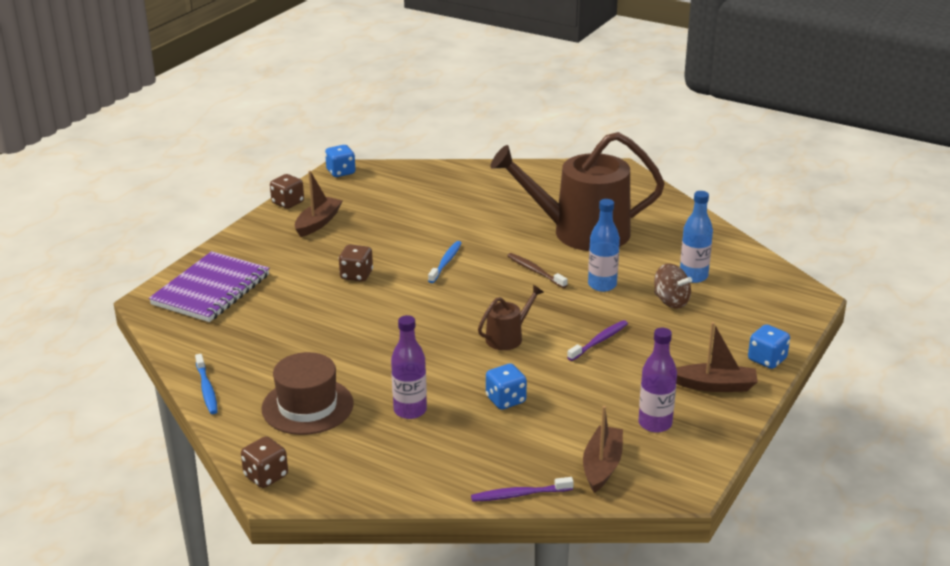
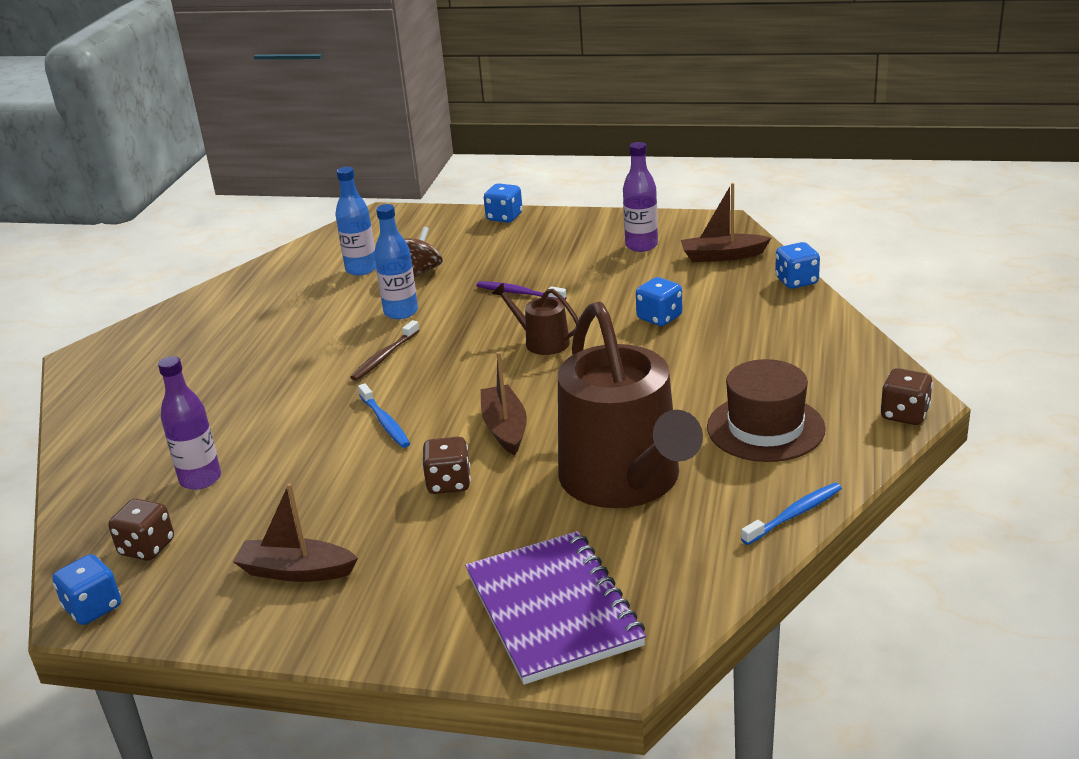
camera: 105 degrees left, 0 degrees up
purple notebook [149,251,269,322] -> purple notebook turned 60 degrees clockwise [465,531,646,685]
brown dice [270,174,304,209] -> brown dice moved to [108,499,174,561]
purple bottle [391,315,427,419] -> purple bottle moved to [158,356,221,490]
blue toothbrush [428,241,462,283] -> blue toothbrush turned 120 degrees counterclockwise [358,383,410,448]
purple toothbrush [471,477,574,502] -> blue dice [775,242,820,289]
brown watering can [491,132,665,251] -> brown watering can moved to [558,302,703,508]
brown boat [676,322,758,392] -> brown boat moved to [481,352,527,455]

